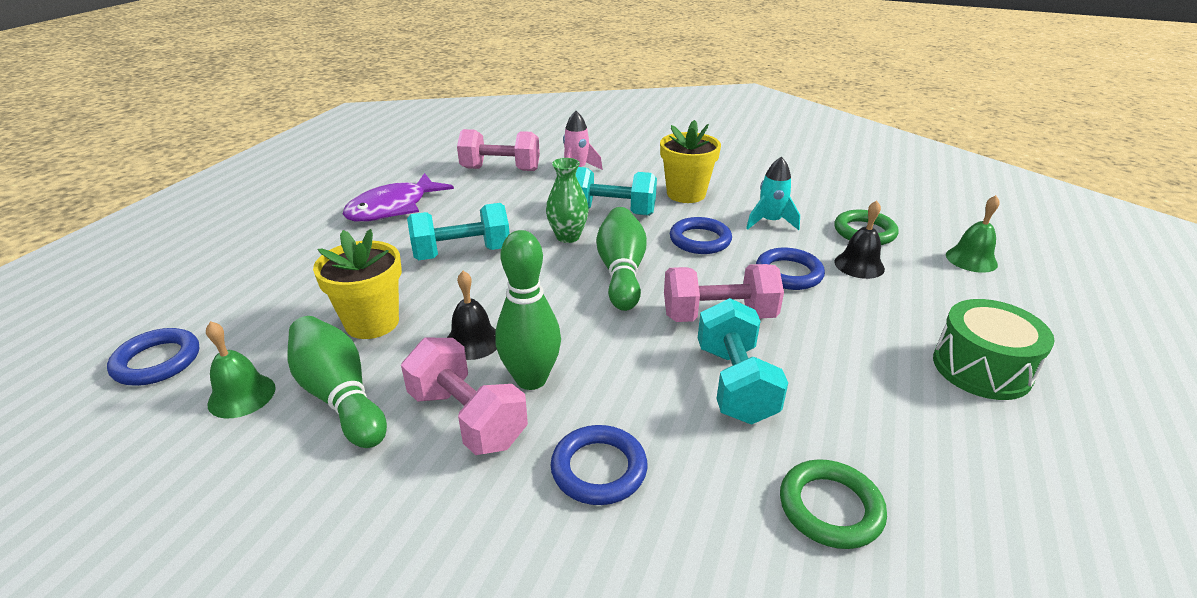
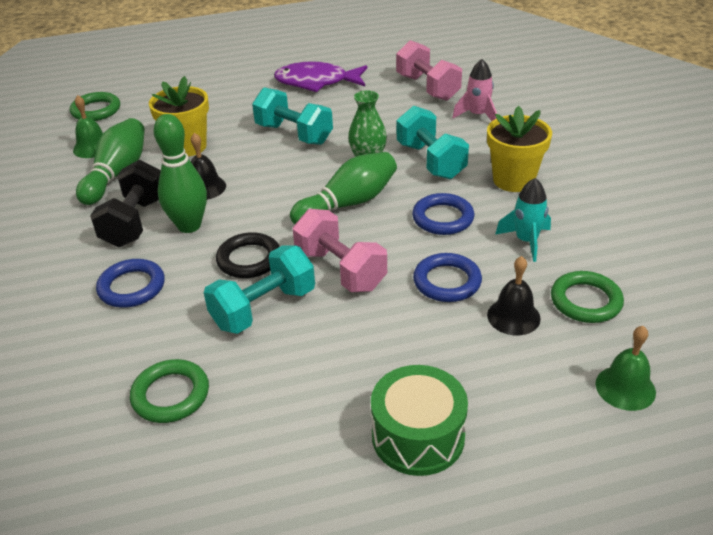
camera: 55 degrees right, 5 degrees up
blue ring [107,328,199,386] -> green ring [70,92,120,121]
pink dumbbell [401,337,528,455] -> black dumbbell [90,160,161,247]
none -> black ring [216,232,280,278]

